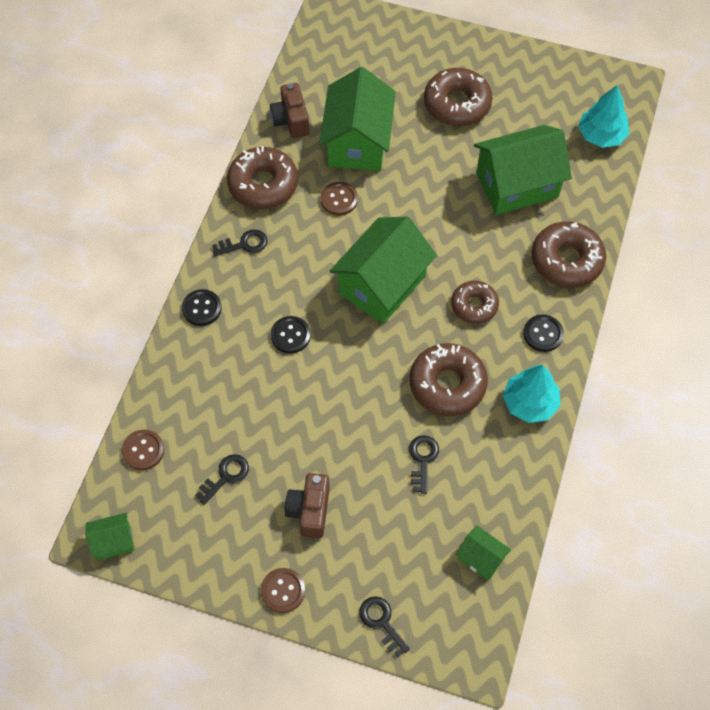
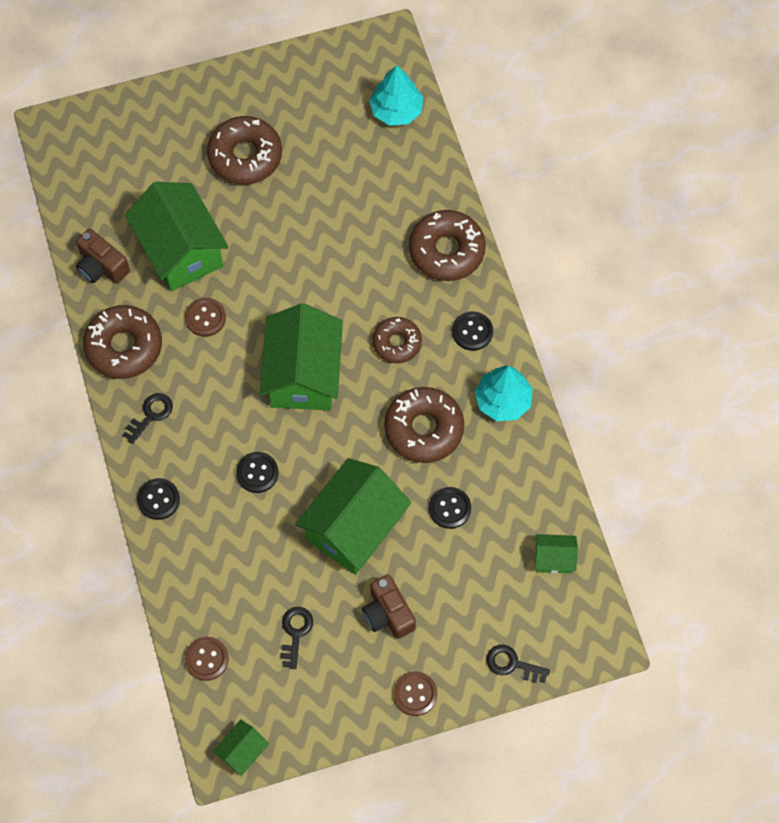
camera: 35 degrees left, 5 degrees up
black key [409,435,439,494] -> black button [429,487,471,529]
green house [474,125,572,215] -> green house moved to [295,458,411,575]

